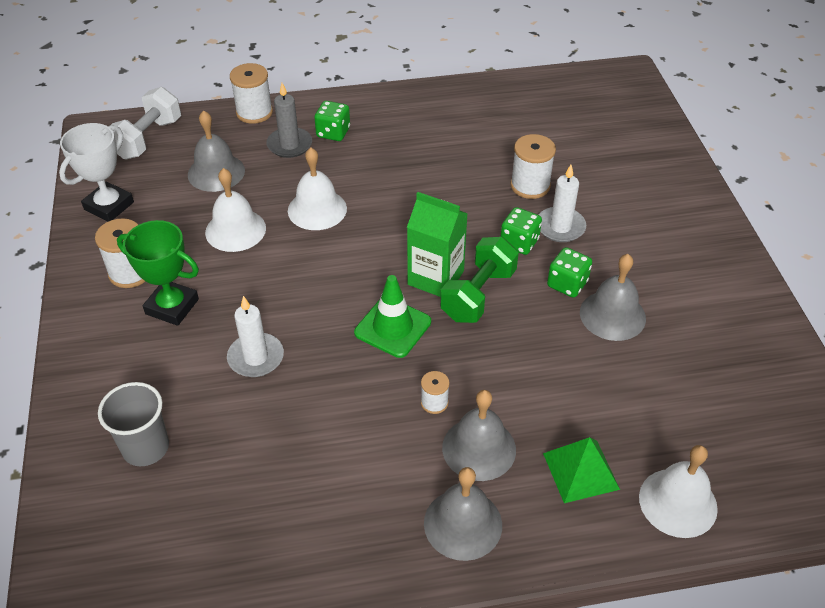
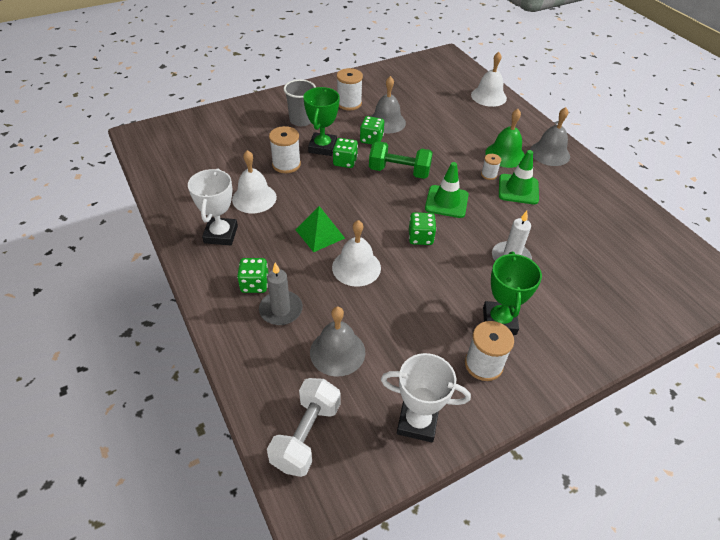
camera: 110 degrees left, 0 degrees up
grey cup [98,382,169,466] -> grey cup moved to [284,79,316,126]
white dumbbell [110,87,181,159] -> white dumbbell turned 75 degrees counterclockwise [267,378,340,477]
white bell [205,168,266,252] -> white bell moved to [232,150,277,213]
white spool [230,63,273,124] -> white spool moved to [337,68,363,111]
green carton [407,192,468,297] -> none
grey bell [442,390,516,481] -> green bell [485,109,525,168]
white candle [539,165,586,242] -> green trophy [303,87,340,156]
green pyramid [543,437,620,503] -> green pyramid moved to [296,206,345,252]
none -> white trophy [188,168,238,245]
none -> green dice [409,212,436,245]
none -> green traffic cone [499,150,539,204]

